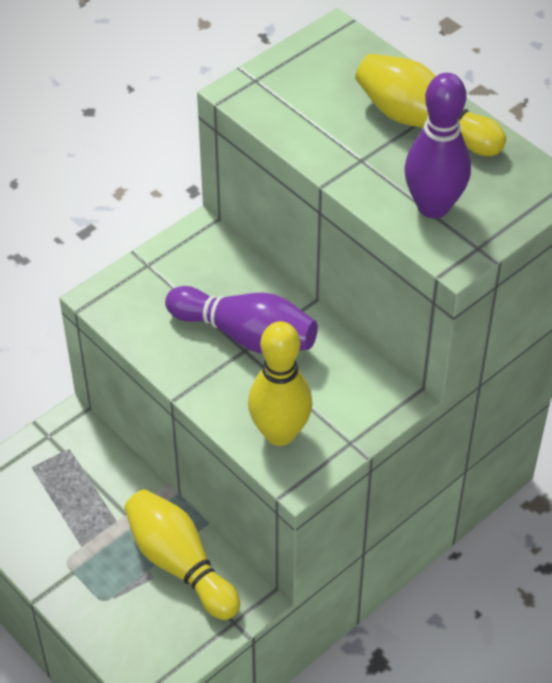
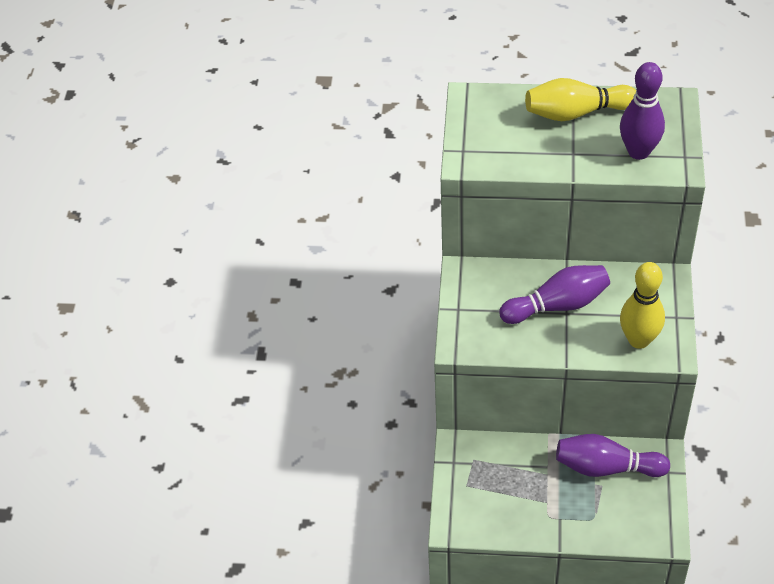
camera: 40 degrees left, 0 degrees up
yellow bowling pin [124,489,240,620] -> purple bowling pin [556,434,670,477]

